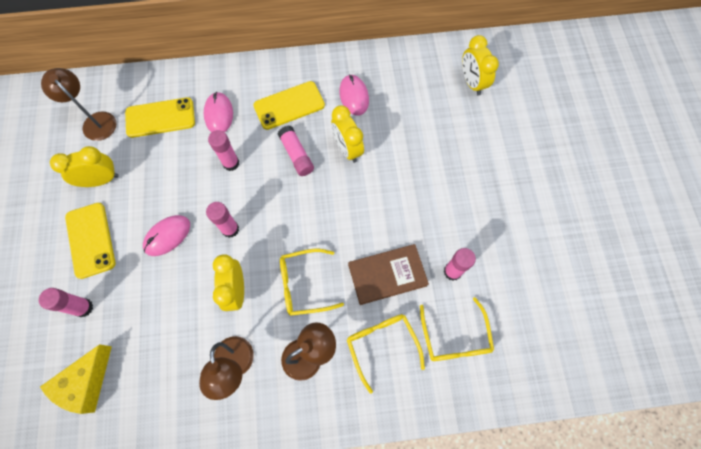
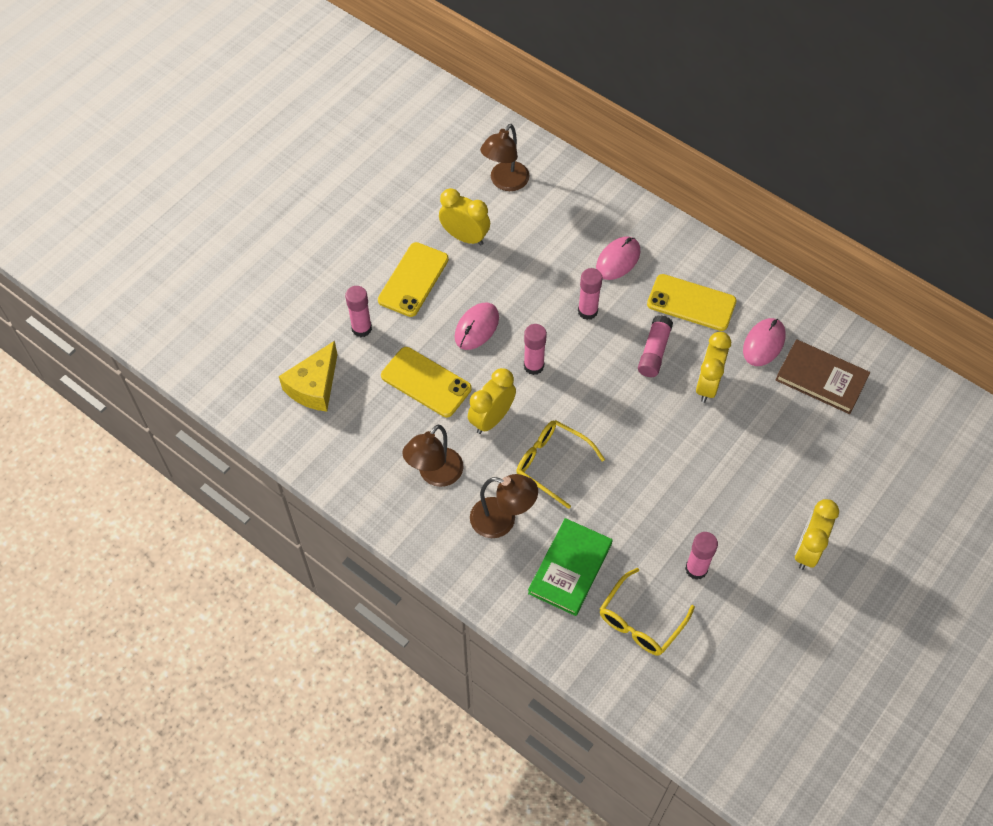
camera: 45 degrees right, 10 degrees down
yellow cheese [40,344,112,414] -> yellow cheese turned 45 degrees counterclockwise [279,341,338,412]
brown lamp [41,68,116,141] -> brown lamp turned 150 degrees counterclockwise [480,124,529,191]
yellow phone [125,97,195,138] -> yellow phone moved to [381,347,472,417]
pink mouse [143,215,190,256] -> pink mouse turned 60 degrees counterclockwise [455,303,499,350]
yellow glasses [347,314,425,394] -> green book [528,518,612,616]
brown book [348,244,429,305] -> brown book moved to [776,339,870,414]
yellow clock [462,35,499,95] -> yellow clock moved to [795,499,839,570]

